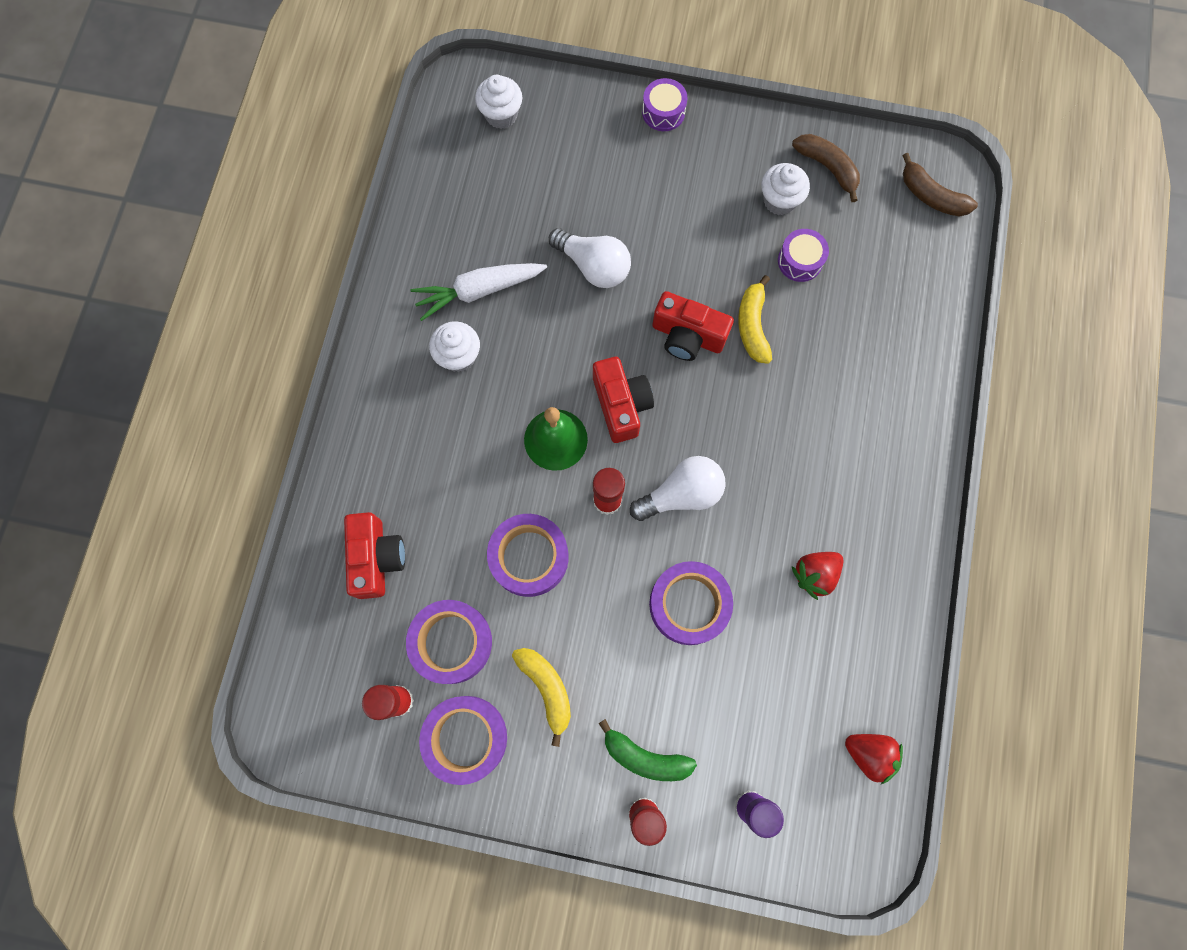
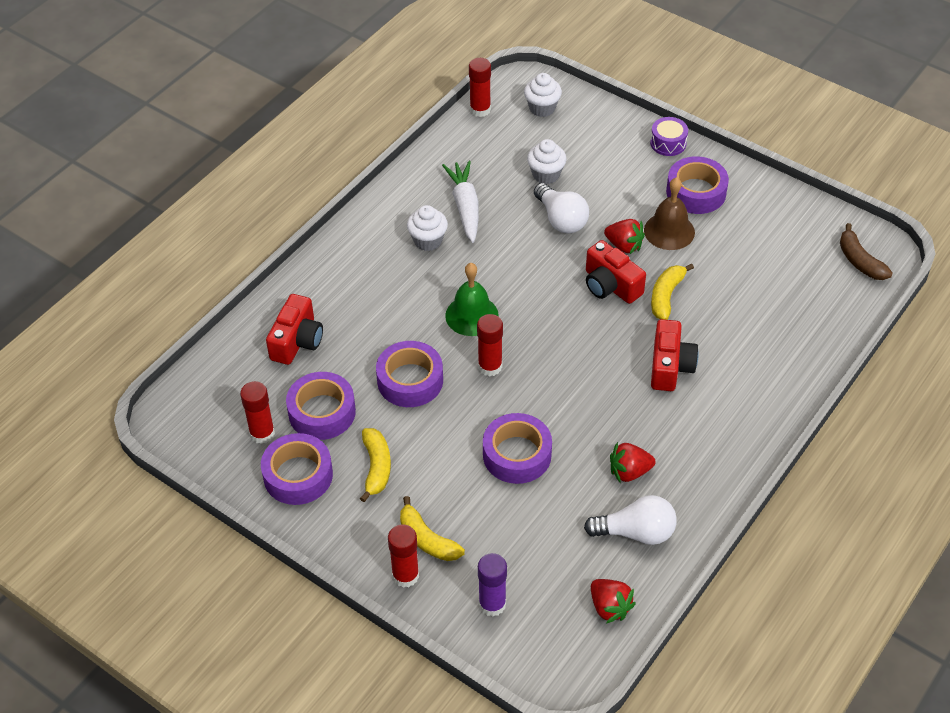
camera: 25 degrees right, 25 degrees down
white carrot [411,263,547,321] -> white carrot turned 75 degrees clockwise [442,161,479,243]
red camera [593,357,654,443] -> red camera moved to [651,319,699,391]
green banana [599,719,697,781] -> yellow banana [400,496,465,561]
white light bulb [630,456,725,521] -> white light bulb moved to [584,495,677,545]
white cupcake [761,163,810,215] -> white cupcake moved to [527,139,567,184]
purple drum [778,229,829,282] -> none
brown banana [792,134,860,202] -> none
none -> red glue stick [469,58,491,117]
none -> red strawberry [604,219,645,255]
none -> brown bell [644,177,695,250]
none -> purple tape [666,156,729,214]

